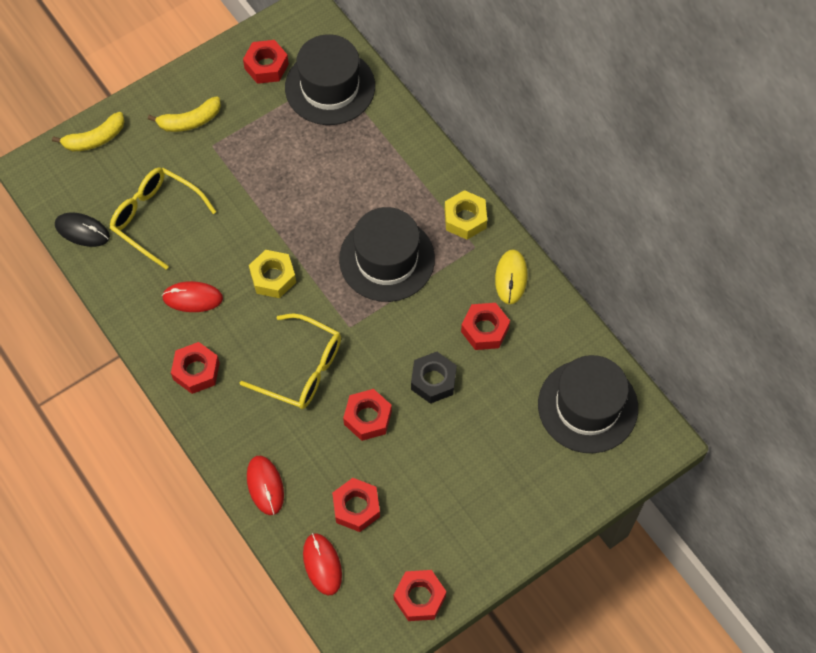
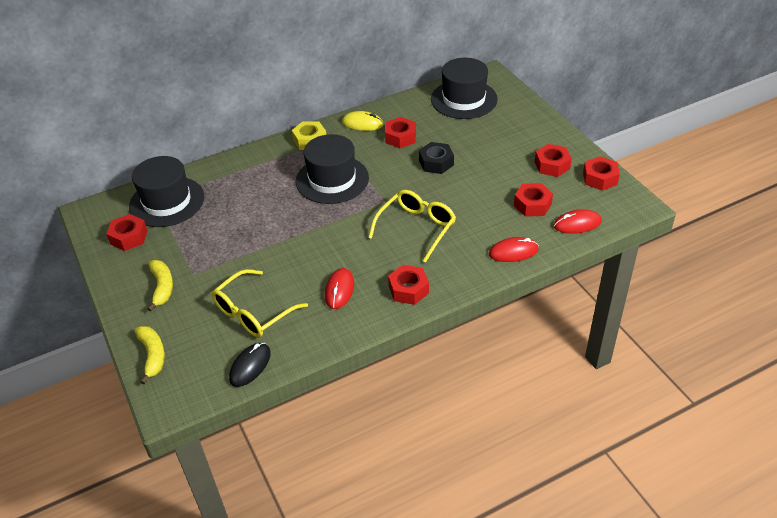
camera: 80 degrees left, 20 degrees down
yellow nut [249,250,296,298] -> none
red nut [343,389,392,441] -> red nut moved to [535,144,572,177]

